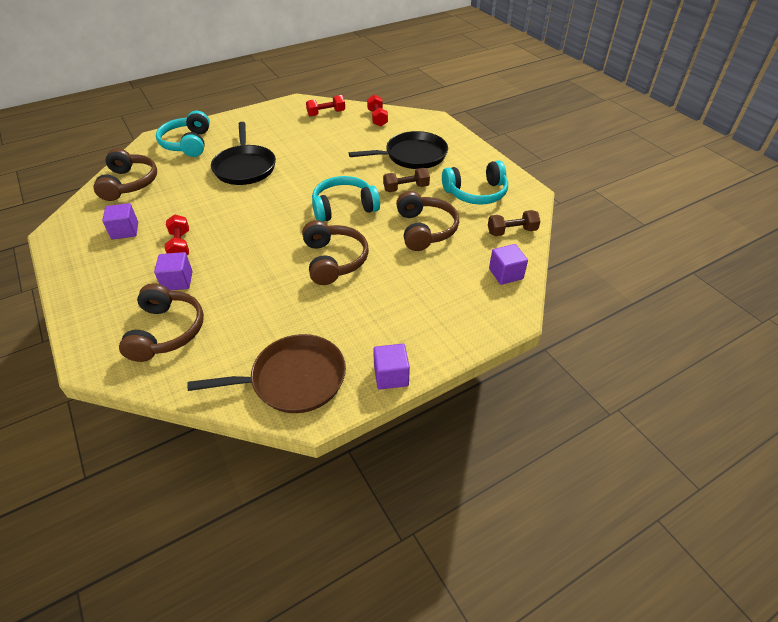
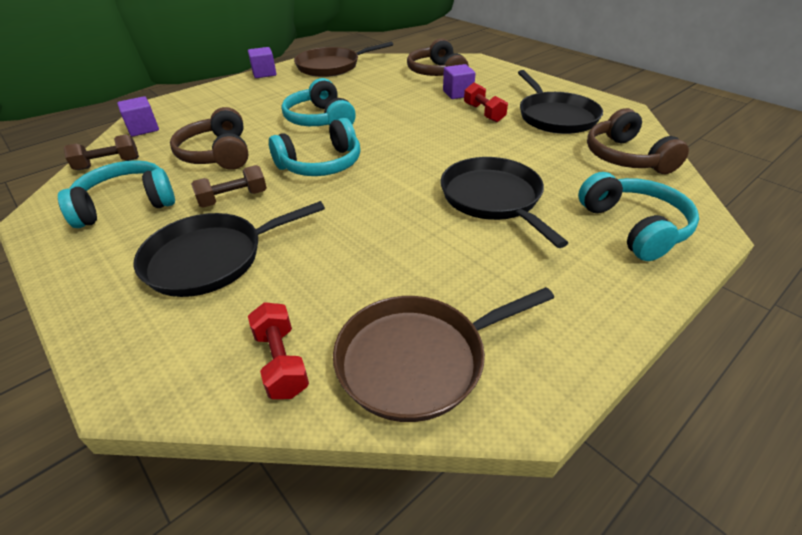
camera: 170 degrees right, 5 degrees down
purple cube [102,203,138,240] -> black pan [518,70,603,134]
brown headphones [302,220,369,285] -> turquoise headphones [282,78,356,126]
red dumbbell [306,95,345,117] -> brown pan [333,287,554,422]

